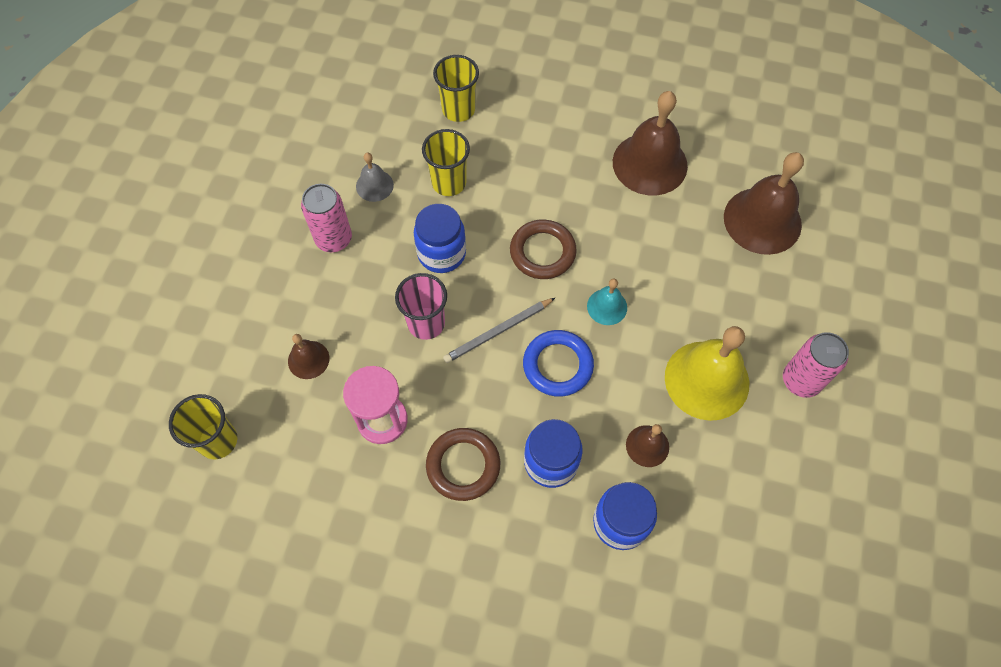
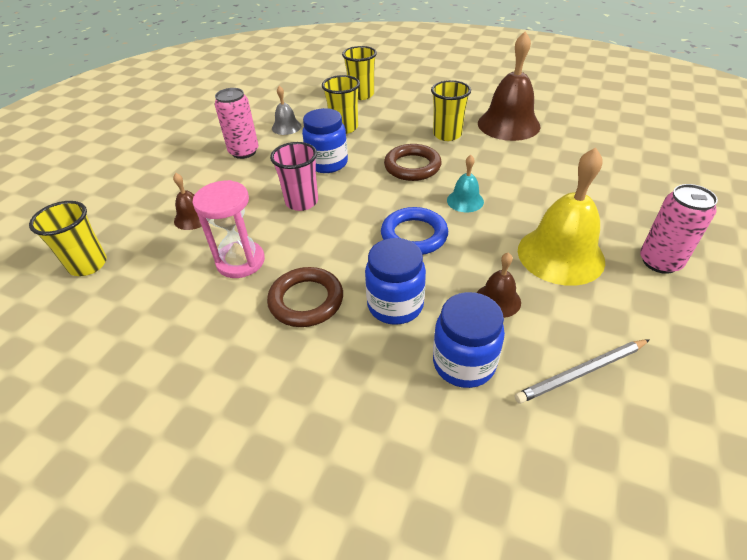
camera: 10 degrees right, 20 degrees down
grey pencil [443,298,555,363] -> grey pencil moved to [514,339,650,404]
brown bell [724,152,804,255] -> none
none -> yellow cup [431,80,471,141]

